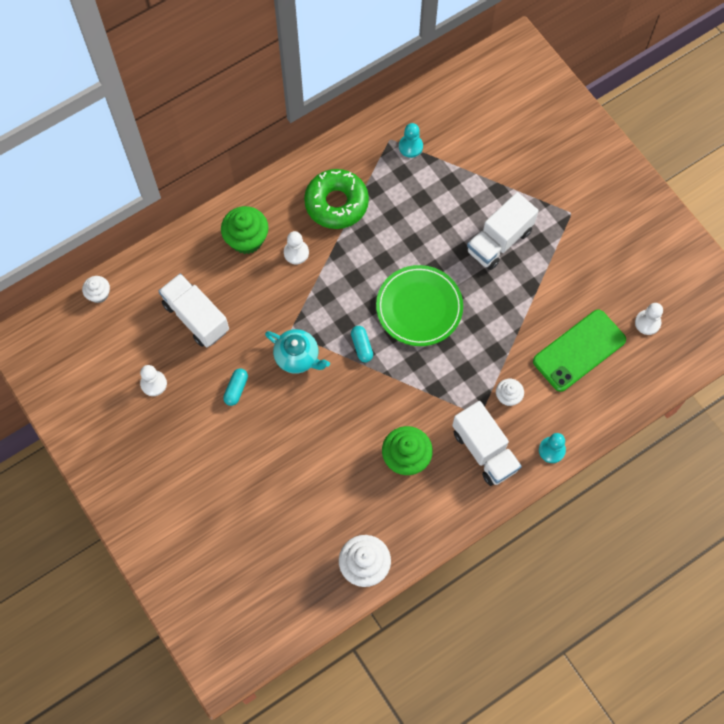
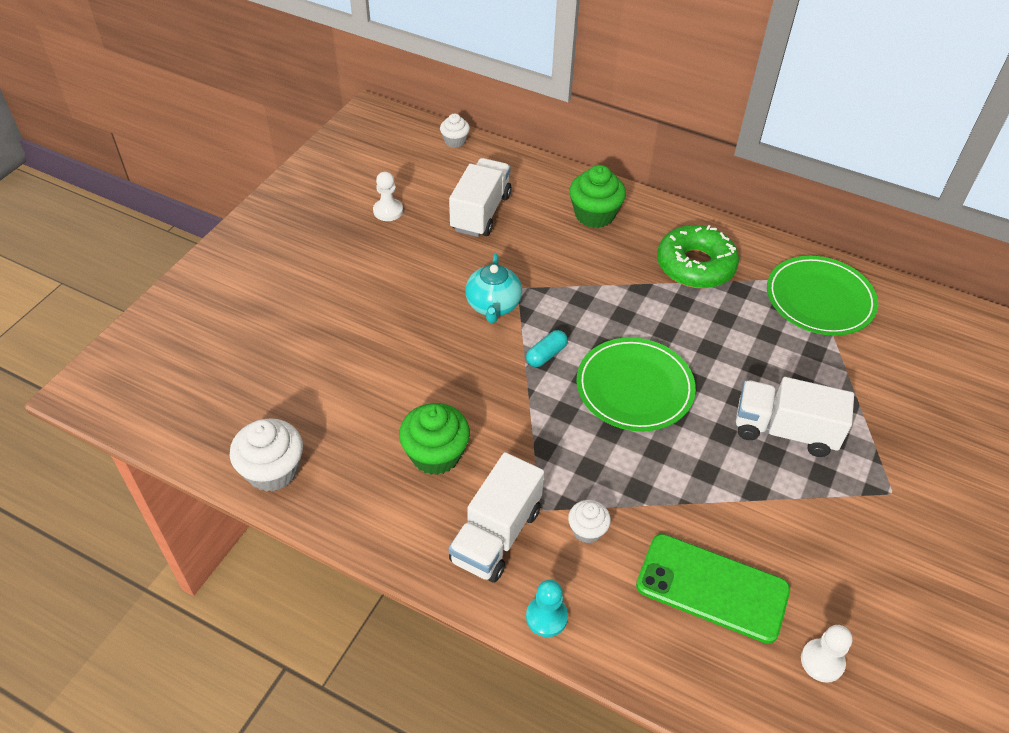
camera: 60 degrees right, 20 degrees down
turquoise capsule [223,369,248,406] -> none
white pawn [284,231,309,264] -> none
turquoise pawn [399,123,423,158] -> green plate [767,256,878,336]

